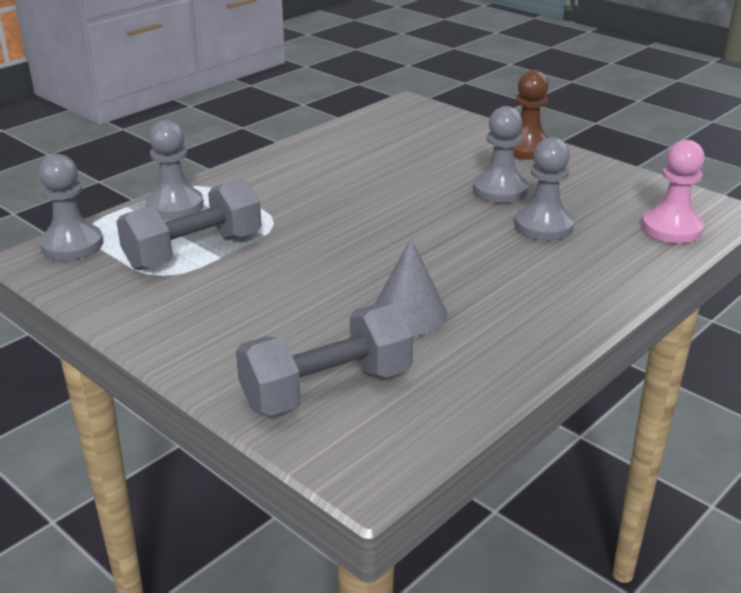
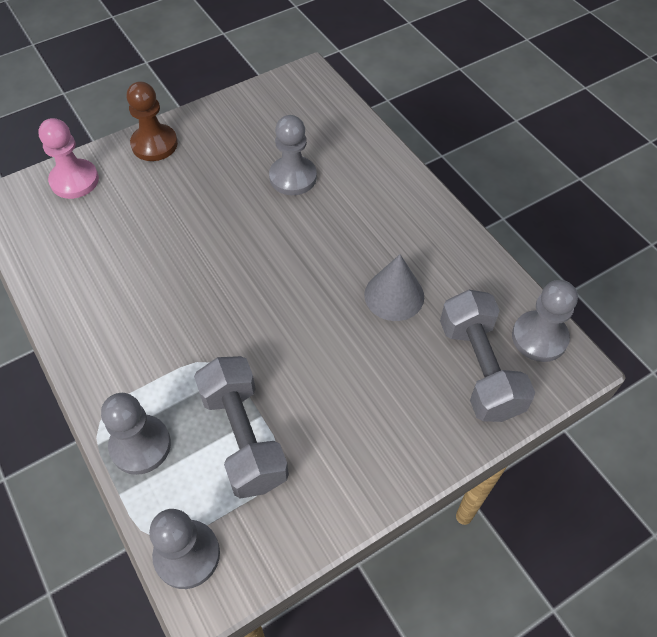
camera: 75 degrees left, 25 degrees up
grey pawn [473,106,528,203] -> grey pawn moved to [512,280,578,362]
pink pawn [642,140,705,243] -> pink pawn moved to [38,118,99,199]

